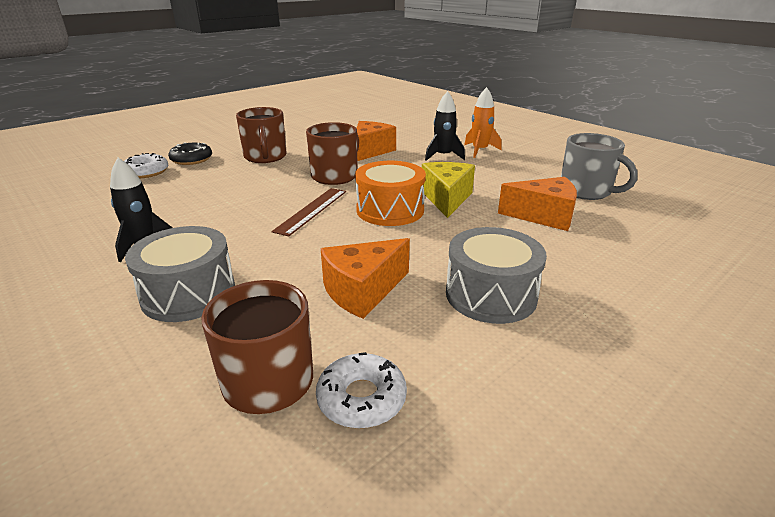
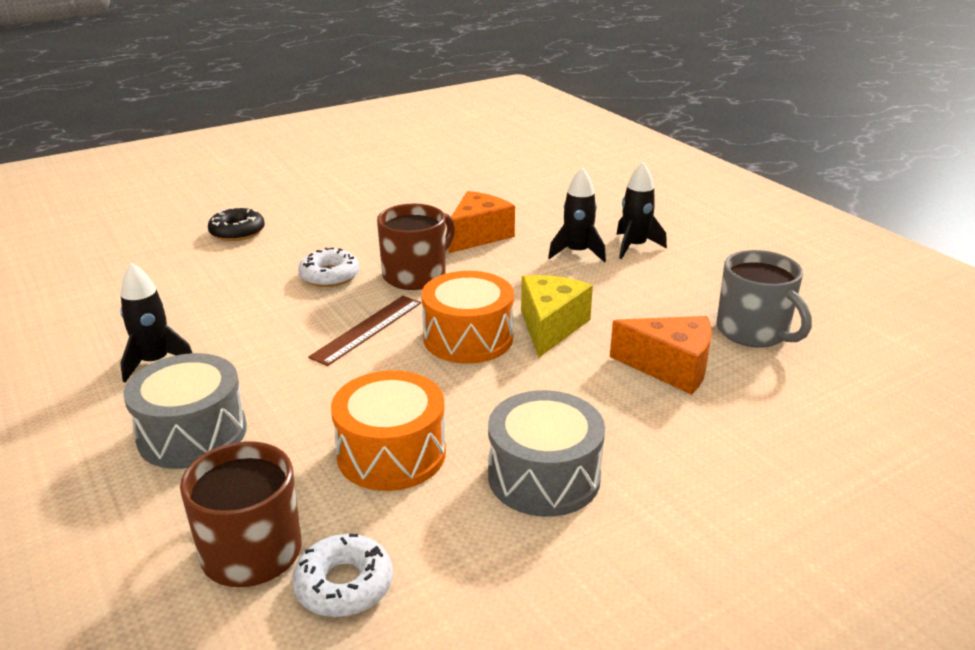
camera: 10 degrees right, 0 degrees up
white donut [124,153,168,178] -> white donut moved to [298,248,360,287]
brown mug [236,107,287,163] -> none
orange cheese [321,238,410,319] -> orange drum [331,370,446,491]
orange rocket [464,87,502,158] -> black rocket [616,162,667,259]

